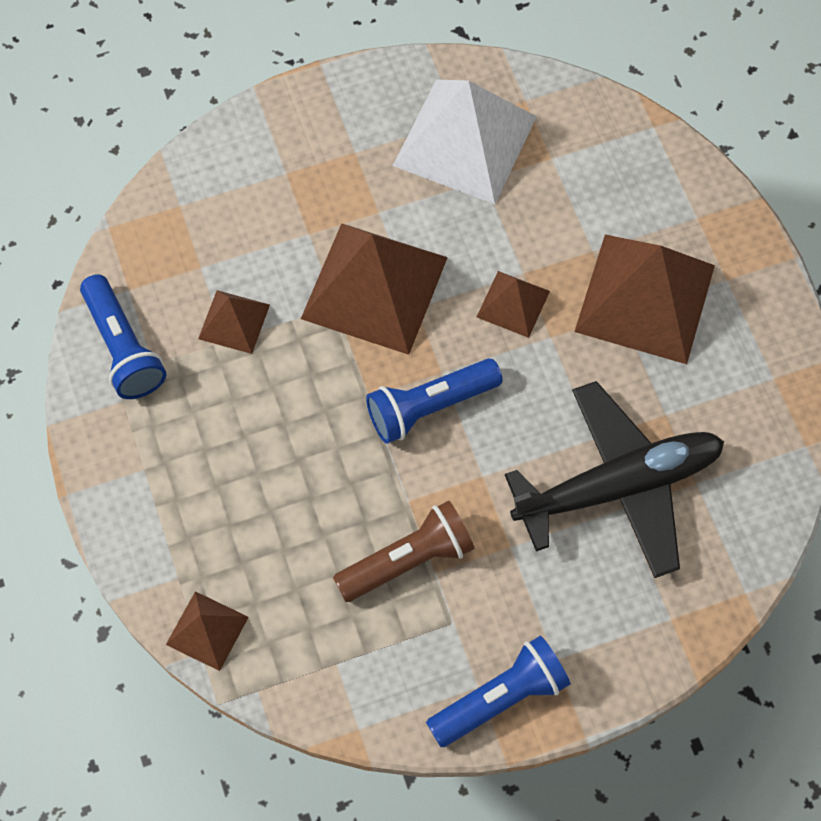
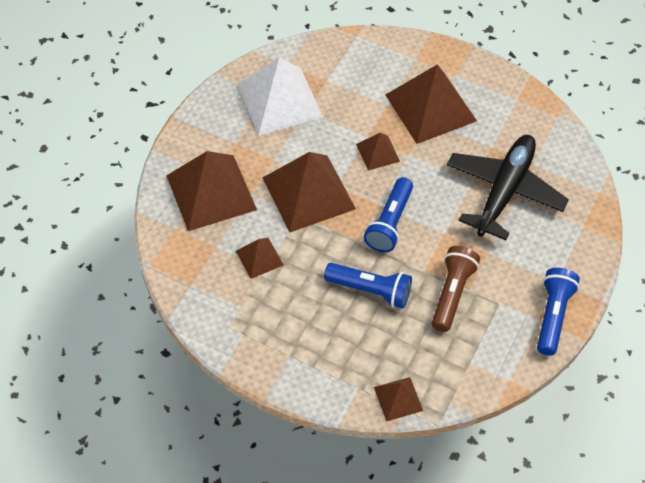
camera: 45 degrees left, 10 degrees down
blue flashlight [80,274,166,399] -> blue flashlight moved to [324,263,412,309]
none -> brown pyramid [166,151,257,231]

